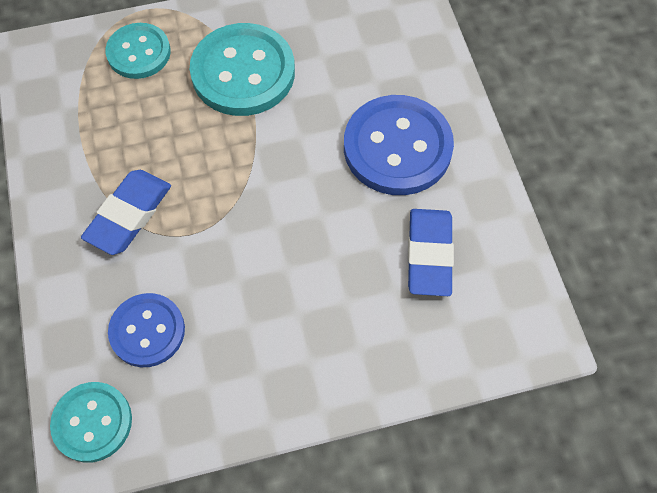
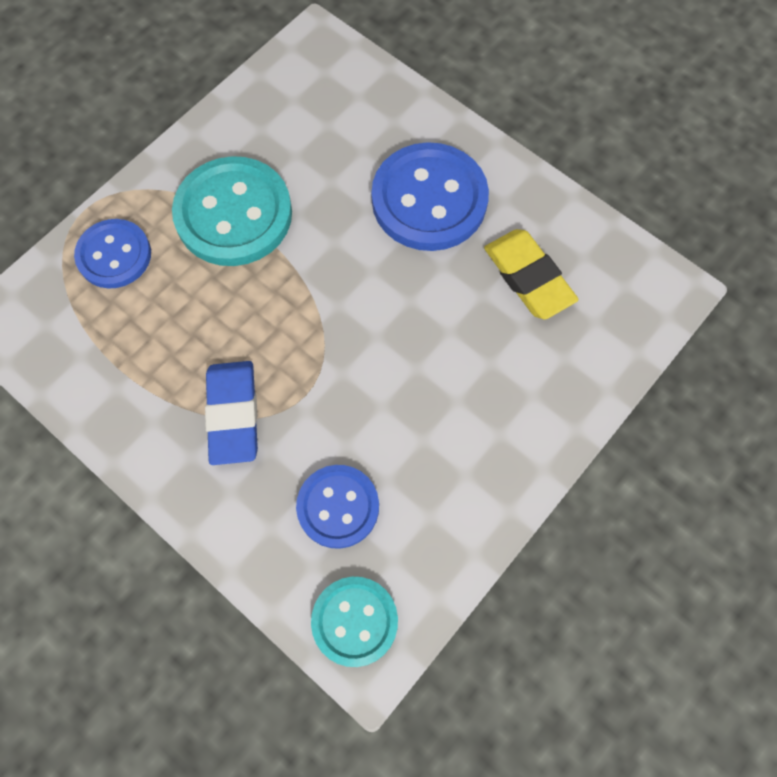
camera: 35 degrees left, 5 degrees up
turquoise button [105,23,171,79] -> blue button [74,219,151,289]
blue eraser [408,209,454,296] -> yellow eraser [484,229,578,319]

